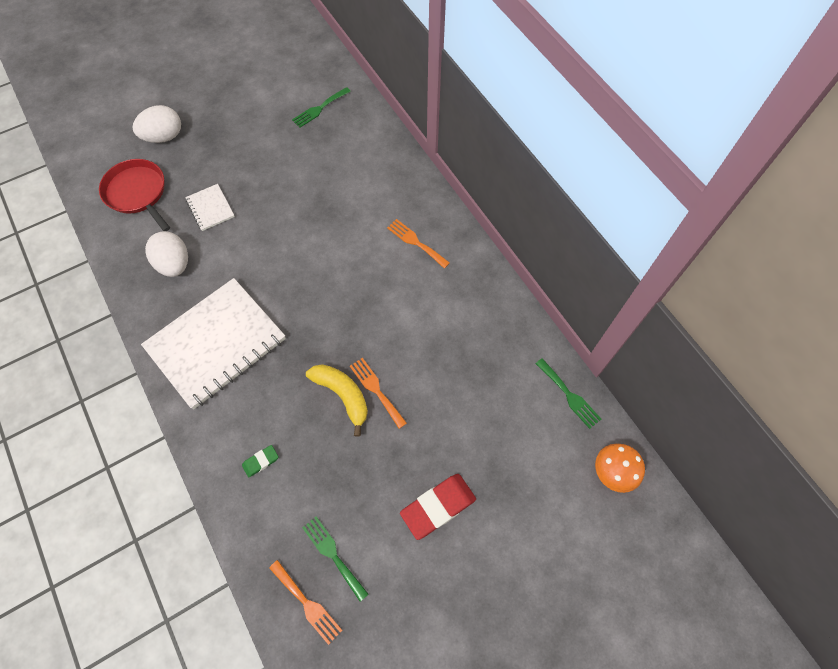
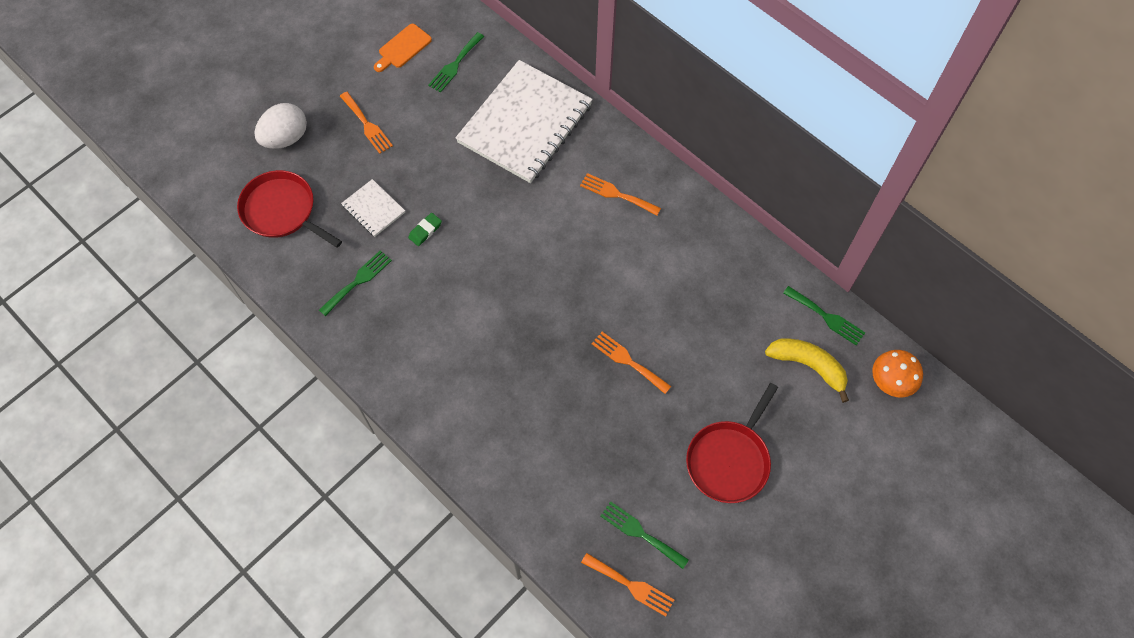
camera: 15 degrees left, 0 degrees up
white notebook [141,278,286,409] -> white notebook moved to [455,60,593,183]
white egg [145,231,188,277] -> green fork [319,250,392,316]
green eraser [242,445,278,478] -> green eraser moved to [408,213,442,246]
yellow banana [306,364,368,436] -> yellow banana moved to [765,339,849,403]
red eraser [400,474,476,540] -> red pan [686,383,778,503]
none -> orange fork [340,92,393,154]
none -> orange cutting board [374,24,432,72]

